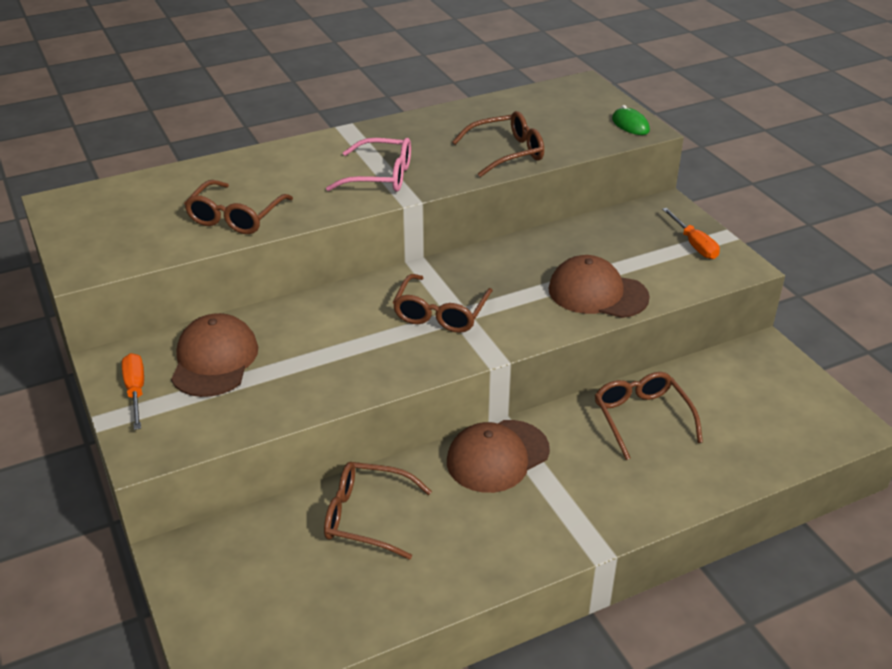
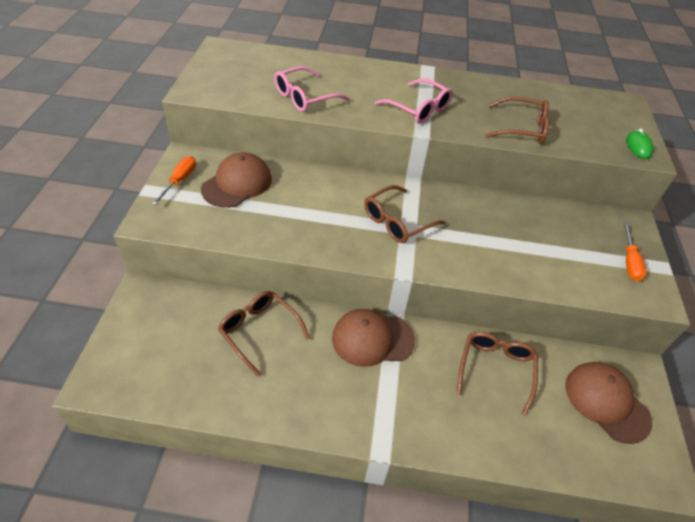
camera: 30 degrees right, 10 degrees up
brown glasses [184,180,293,234] -> pink glasses [274,66,349,112]
brown cap [548,255,650,318] -> brown cap moved to [565,362,653,444]

